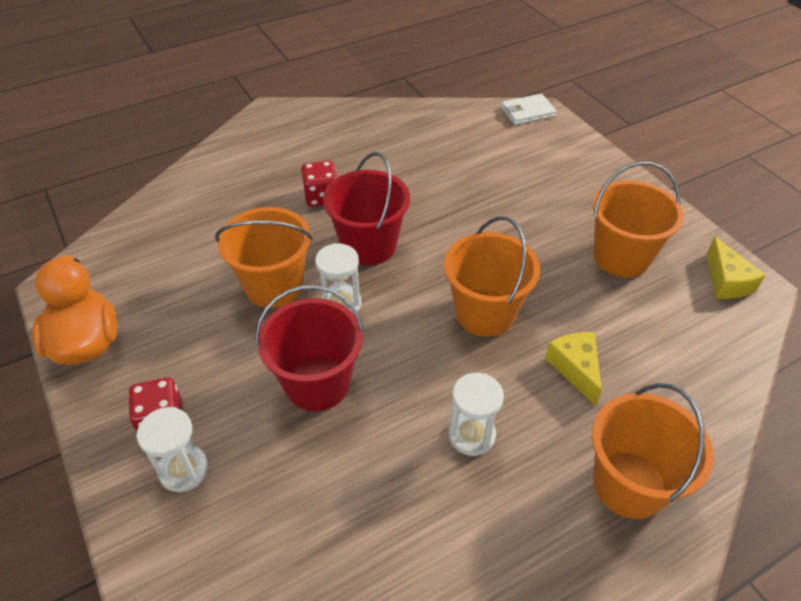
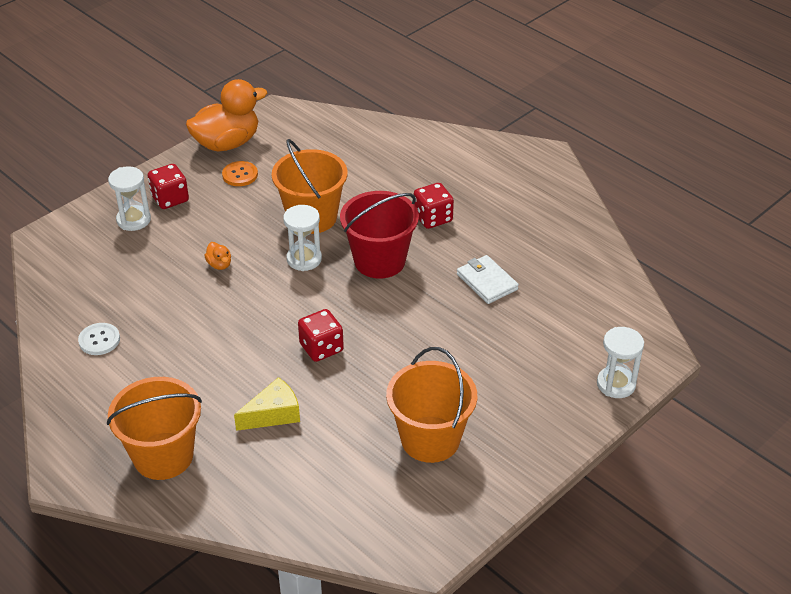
camera: 75 degrees right, 5 degrees down
red bucket [255,285,364,411] -> orange duck [204,242,231,270]
orange bucket [444,216,540,336] -> red dice [298,309,344,362]
white hourglass [448,373,504,456] -> white hourglass moved to [597,327,644,398]
white wallet [501,94,557,125] -> white wallet moved to [457,255,519,304]
yellow cheese [707,237,766,299] -> none
none -> white button [78,323,120,355]
none -> orange button [222,161,258,186]

